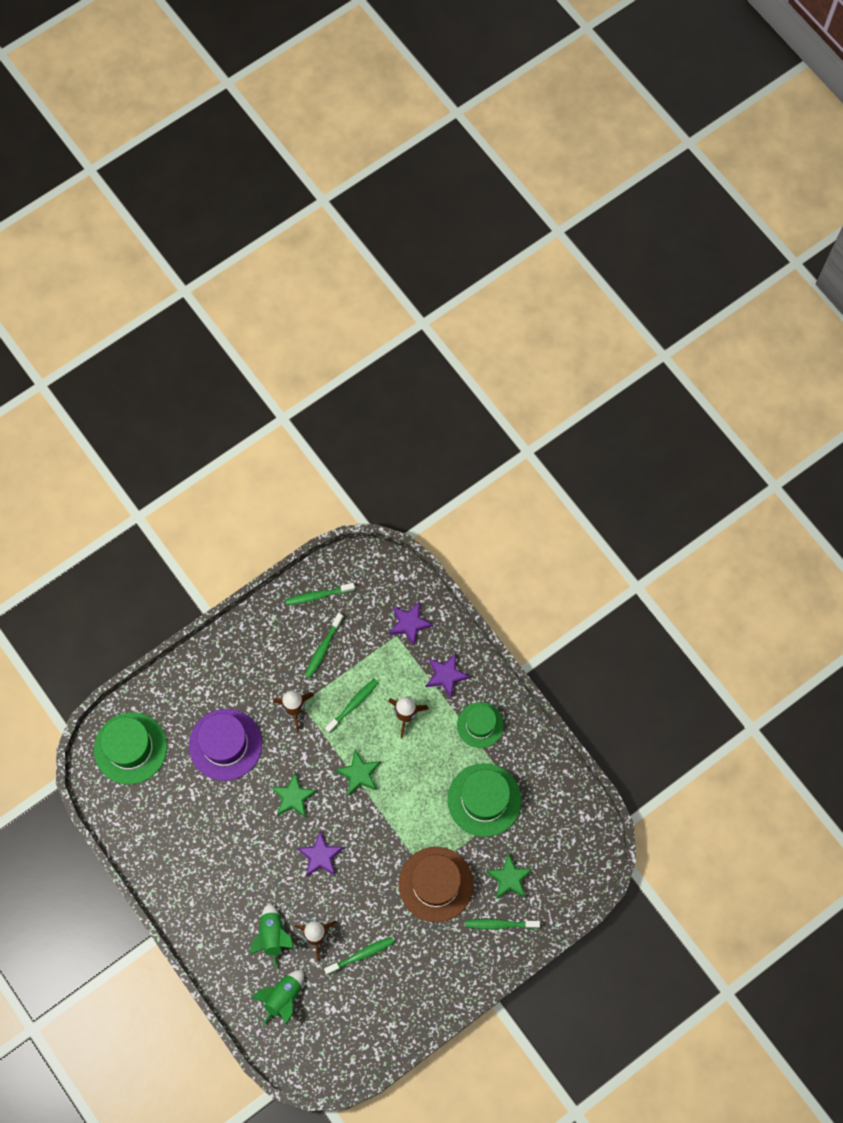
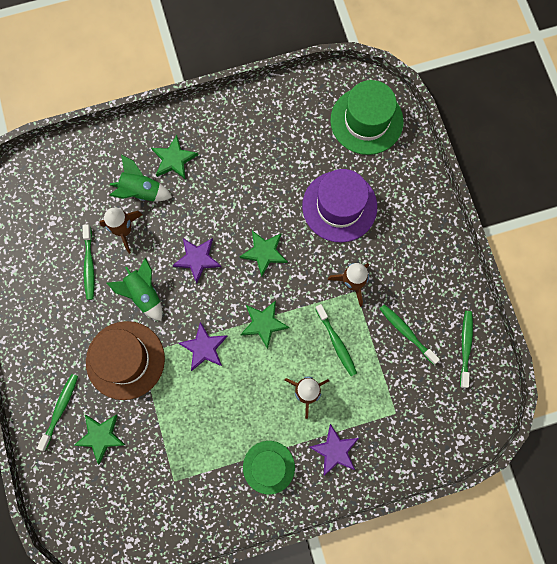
camera: 110 degrees right, 5 degrees up
green rocket [251,970,304,1025] -> green rocket moved to [107,258,162,321]
purple star [389,601,433,645] -> purple star moved to [178,322,228,371]
green hat [448,763,522,837] -> none
none -> green star [151,135,198,180]

